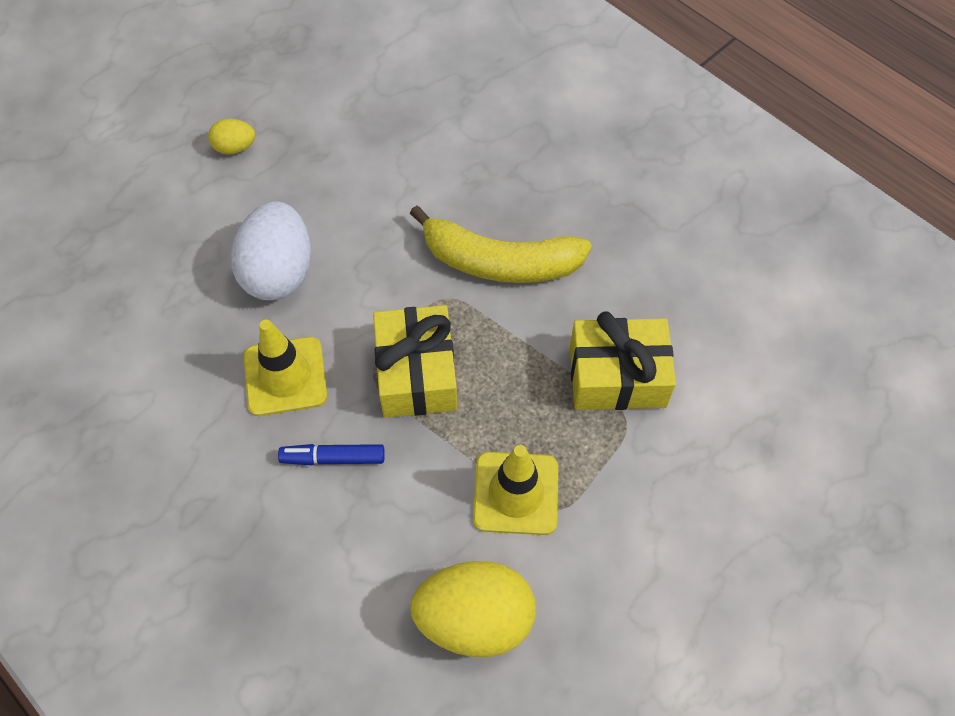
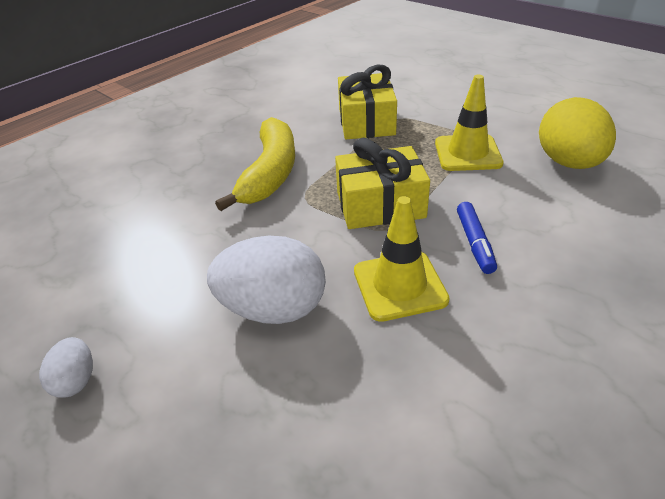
camera: 90 degrees left, 20 degrees down
yellow egg [208,119,255,155] -> white egg [39,337,93,398]

